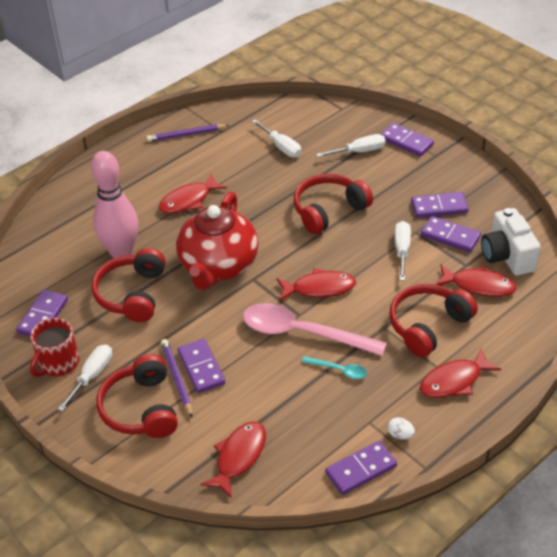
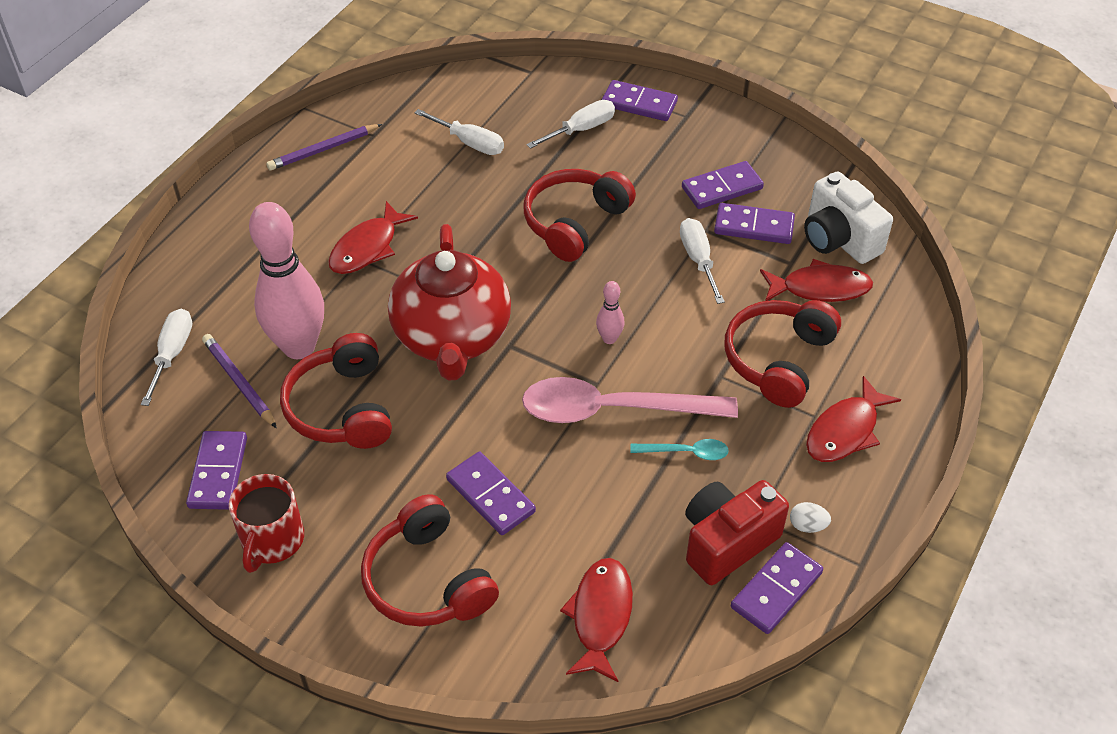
camera: 20 degrees left, 5 degrees up
white screwdriver [58,344,112,412] -> white screwdriver moved to [141,309,192,406]
purple pencil [161,339,193,417] -> purple pencil moved to [202,334,277,428]
red fish [276,268,356,301] -> pink bowling pin [596,281,625,344]
none -> red camera [685,480,789,585]

